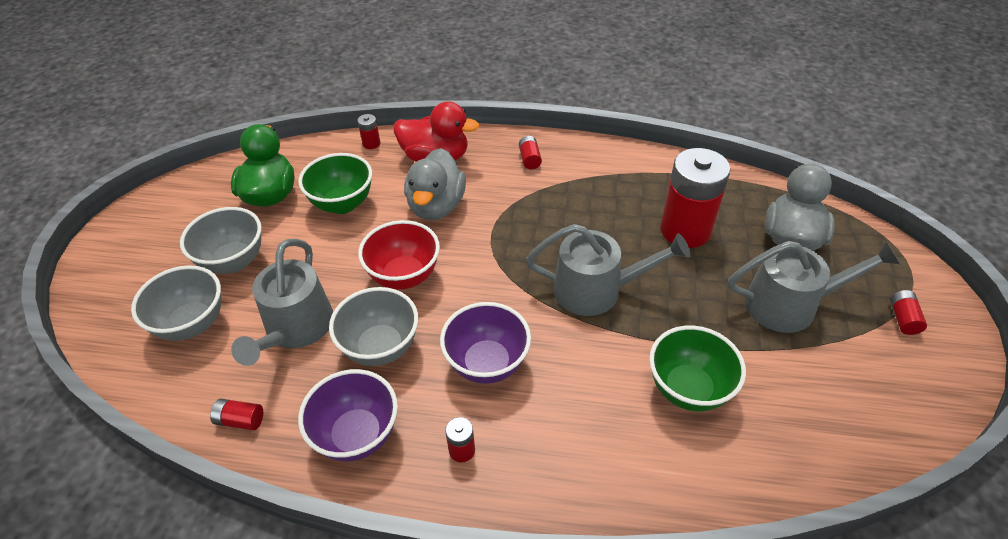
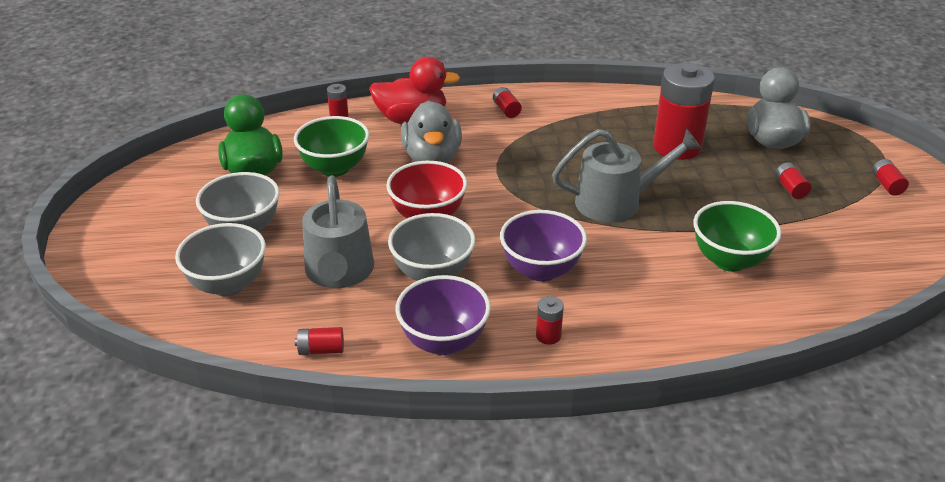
camera: 15 degrees left, 10 degrees down
grey watering can [728,241,901,333] -> red battery [775,162,811,199]

